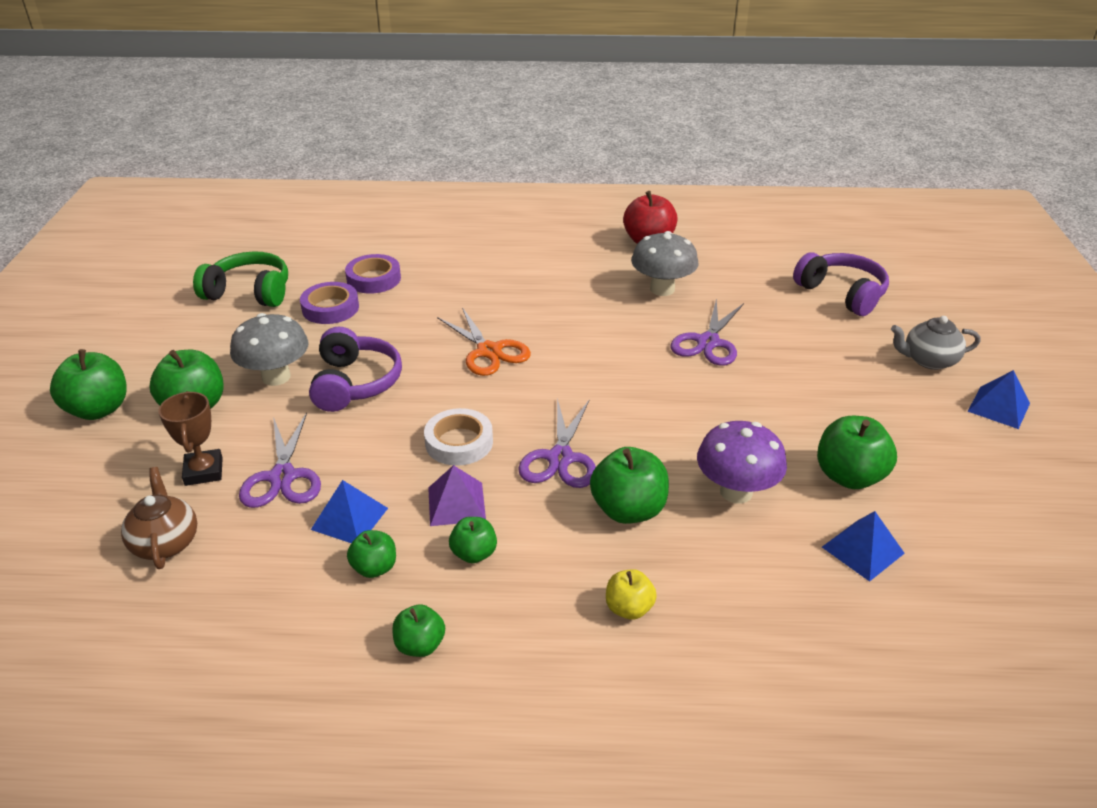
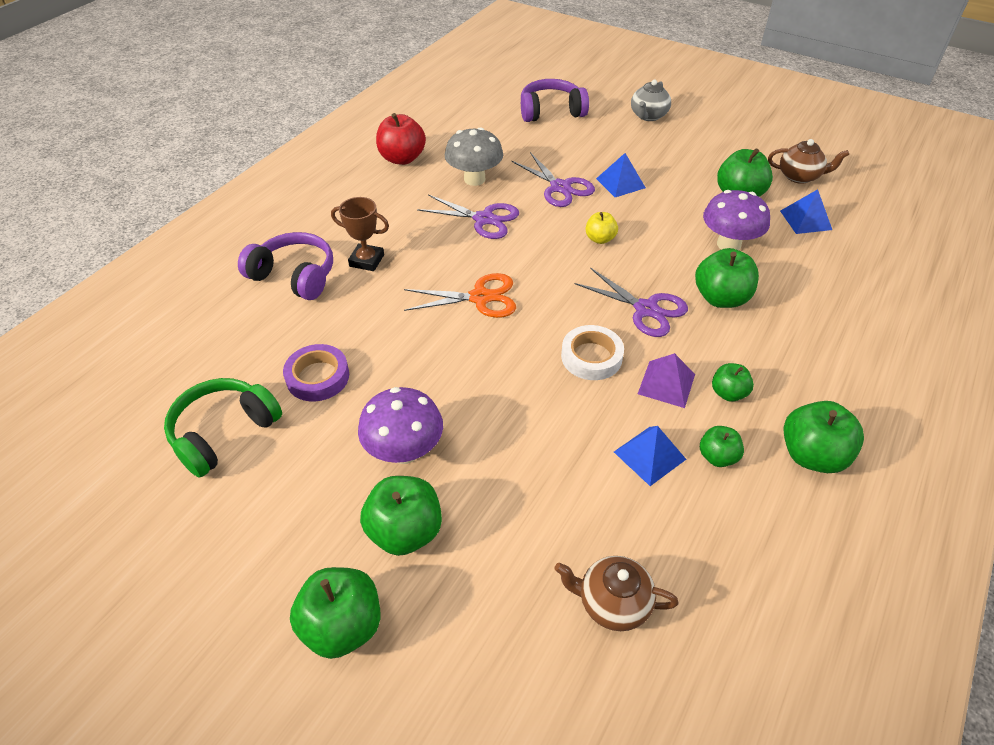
camera: 60 degrees left, 10 degrees up
brown trophy [158,391,223,486] -> brown trophy moved to [331,197,389,271]
grey mushroom [230,313,309,386] -> purple mushroom [358,387,443,464]
purple scissors [239,412,321,508] -> purple scissors moved to [417,195,519,239]
purple headphones [309,327,402,412] -> purple headphones moved to [238,232,333,300]
purple tape [345,254,401,294] -> none
green apple [392,604,445,657] -> green apple [783,401,864,473], size x1.72
yellow apple [606,569,657,620] -> yellow apple moved to [586,212,618,244]
blue pyramid [968,370,1030,429] -> blue pyramid moved to [596,153,646,197]
none -> brown teapot [768,139,849,184]

